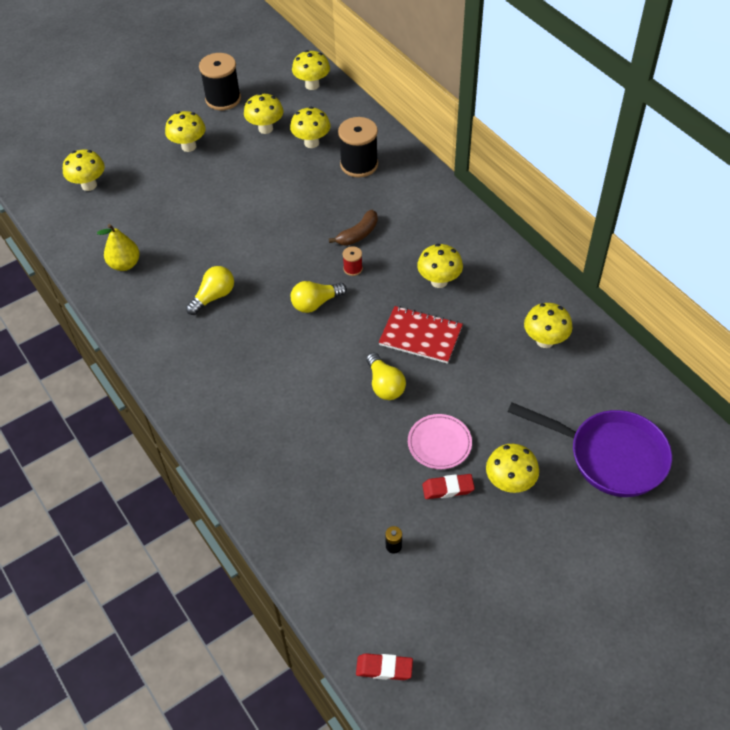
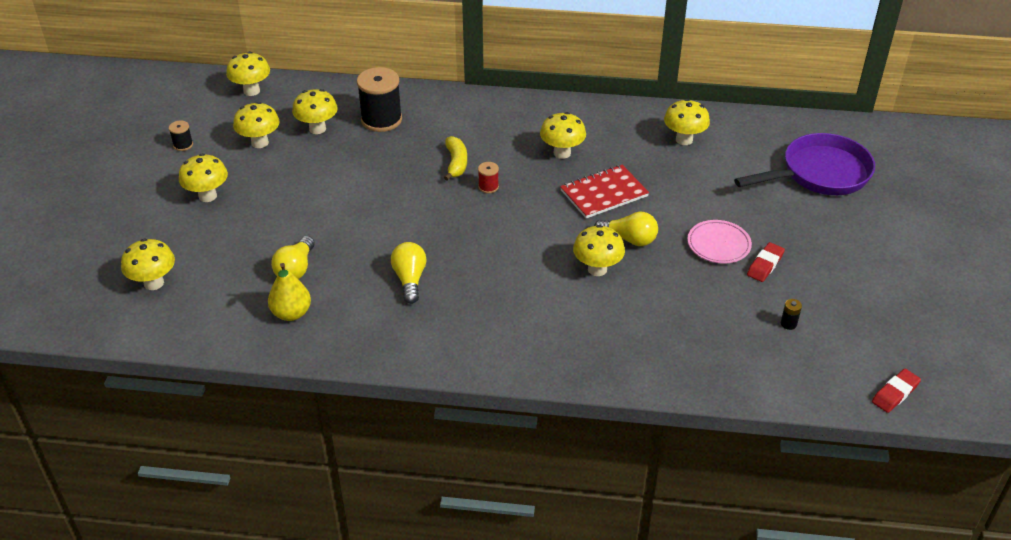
camera: 50 degrees left, 10 degrees down
black spool [199,53,241,110] -> black spool [169,121,193,151], size x0.46
yellow light bulb [291,281,347,313] -> yellow light bulb moved to [271,236,315,279]
brown banana [329,210,378,246] -> yellow banana [444,136,467,181]
yellow mushroom [486,444,539,493] -> yellow mushroom moved to [573,225,625,276]

